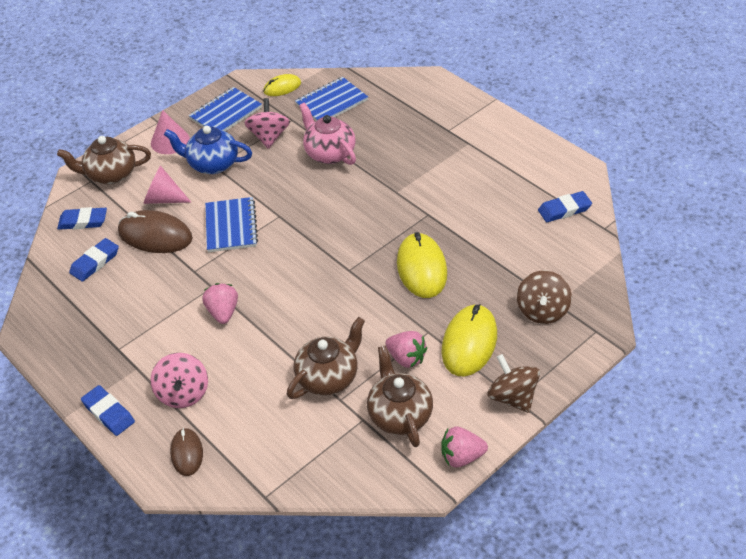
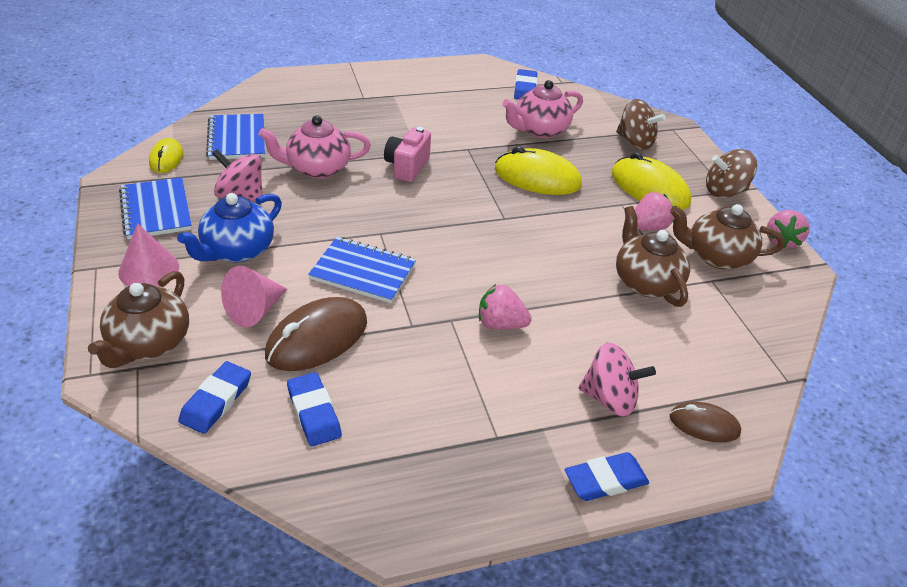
camera: 70 degrees left, 5 degrees down
none -> pink camera [384,127,431,182]
none -> pink teapot [502,80,583,138]

